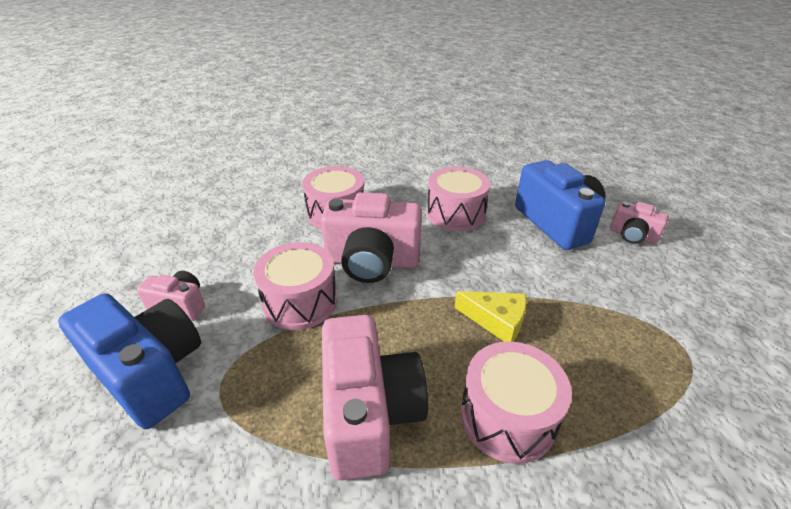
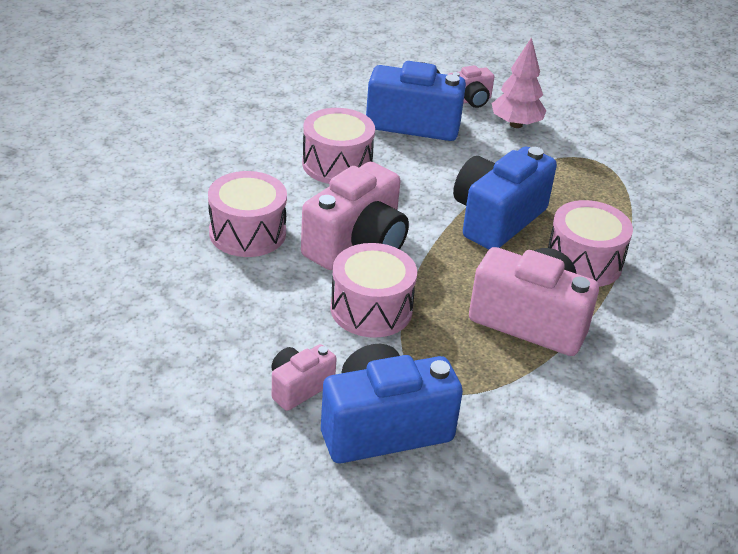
camera: 60 degrees left, 0 degrees up
yellow cheese [455,291,527,342] -> blue camera [453,147,557,249]
none -> pink tree [491,37,547,128]

